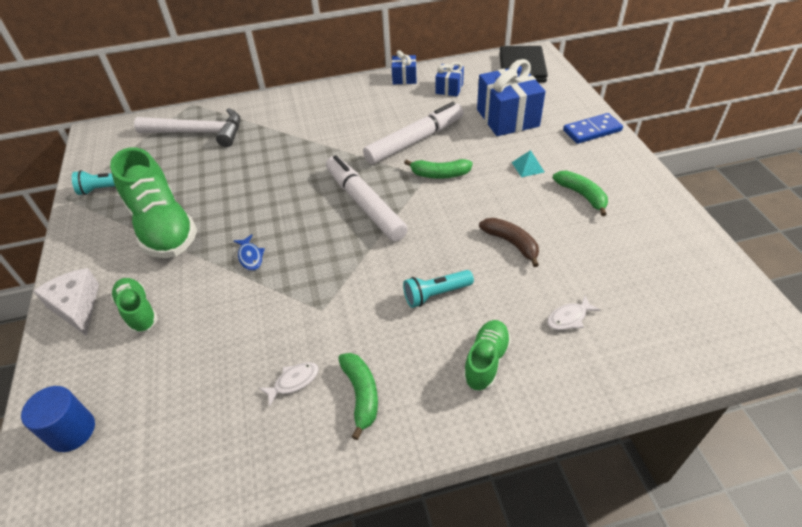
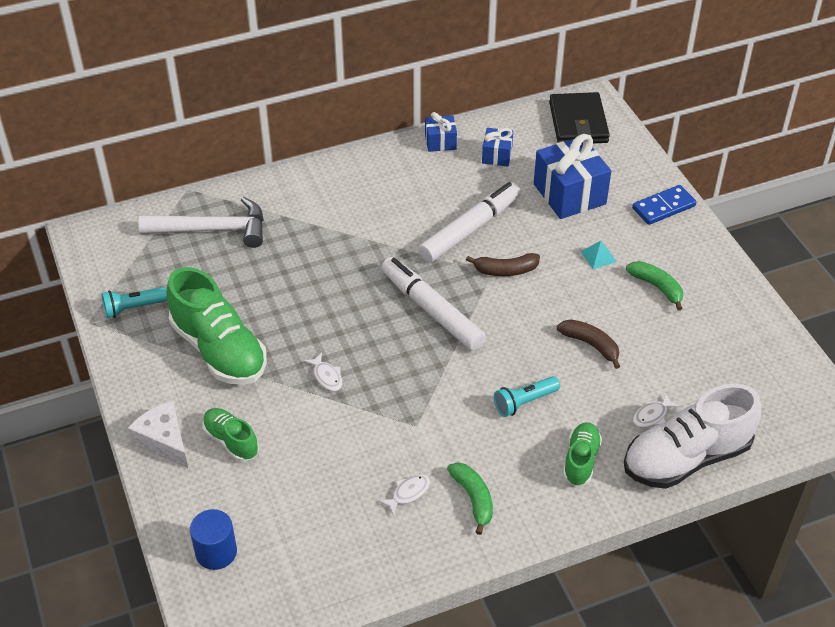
camera: 10 degrees left, 0 degrees up
blue fish [233,234,265,271] -> white fish [304,353,342,391]
green banana [404,159,473,179] -> brown banana [466,253,540,276]
none -> white shoe [624,384,761,489]

